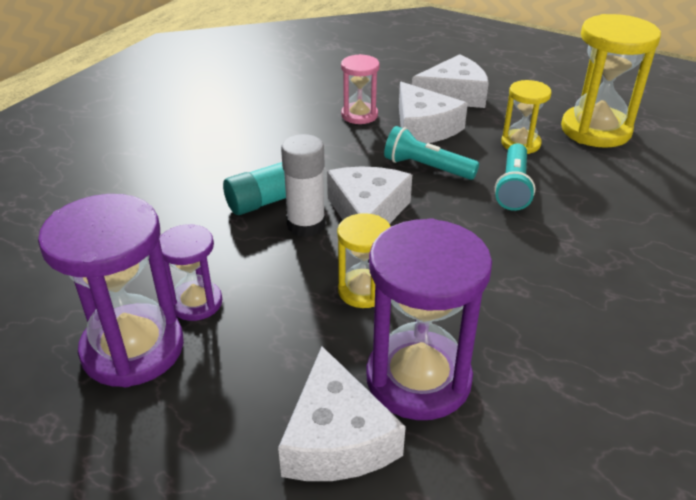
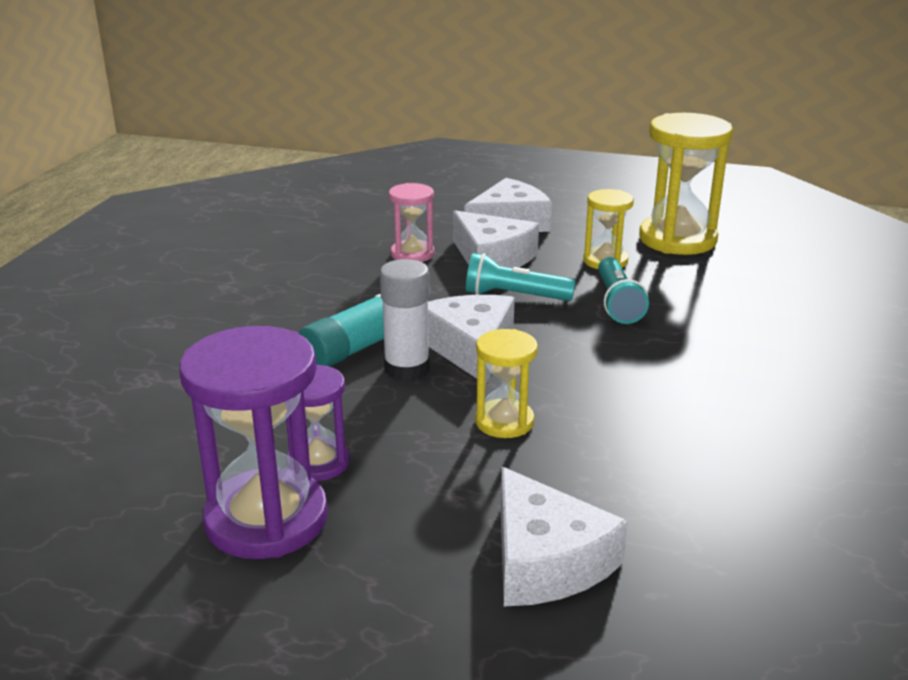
camera: 15 degrees left, 10 degrees down
purple hourglass [366,218,492,420] -> none

